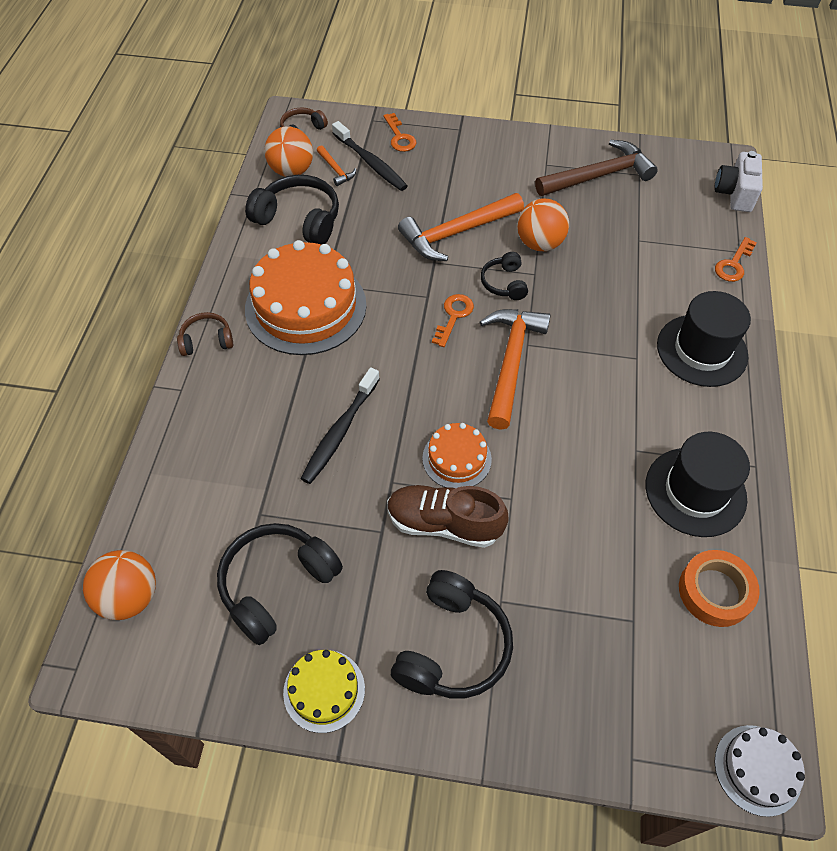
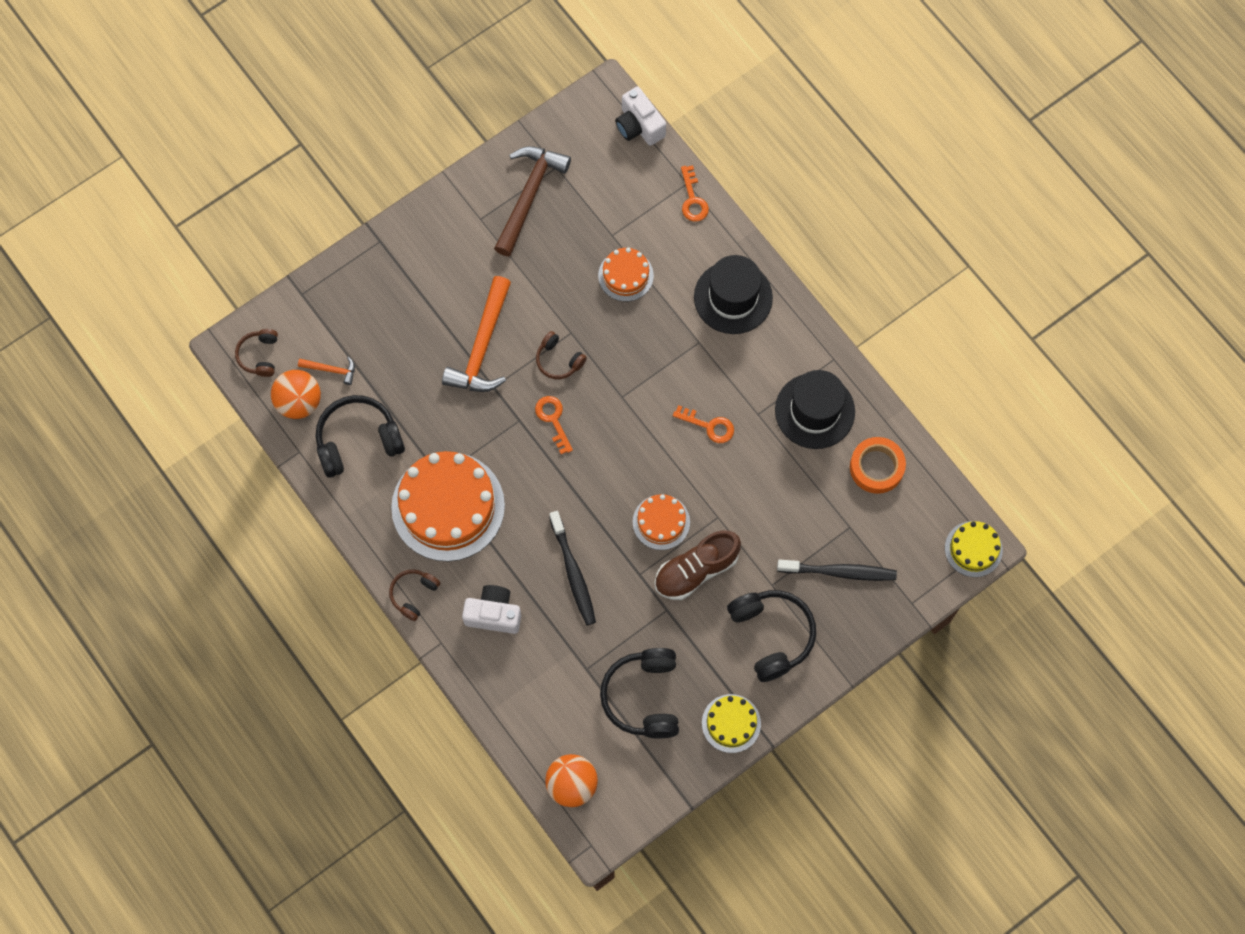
camera: 45 degrees left, 15 degrees up
black toothbrush [332,121,408,191] -> black toothbrush moved to [777,560,897,581]
orange key [383,113,417,152] -> orange key moved to [673,405,734,443]
orange hammer [480,309,551,430] -> none
black headphones [481,252,528,300] -> brown headphones [536,331,587,379]
orange ball [517,198,569,251] -> none
white cake [714,725,805,817] -> yellow cake [945,521,1003,577]
none -> white camera [462,585,521,634]
none -> orange cake [598,247,654,301]

